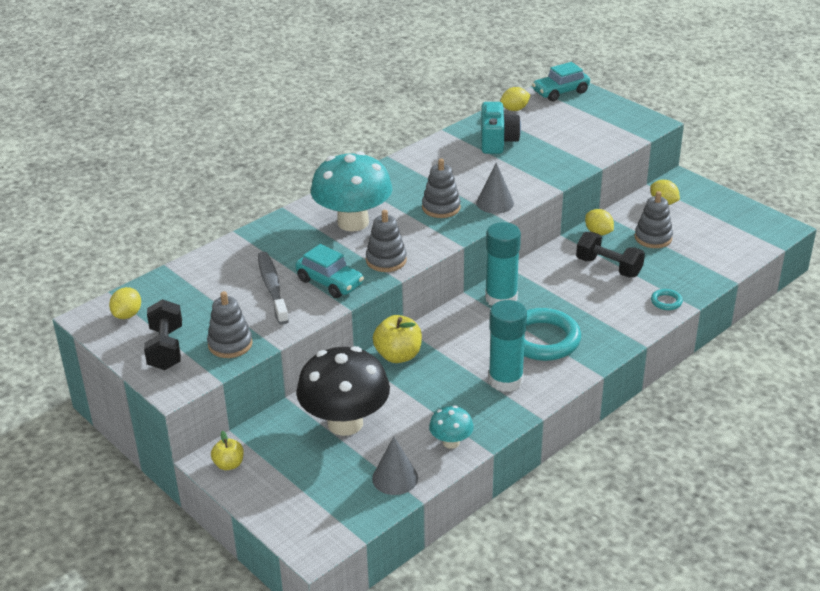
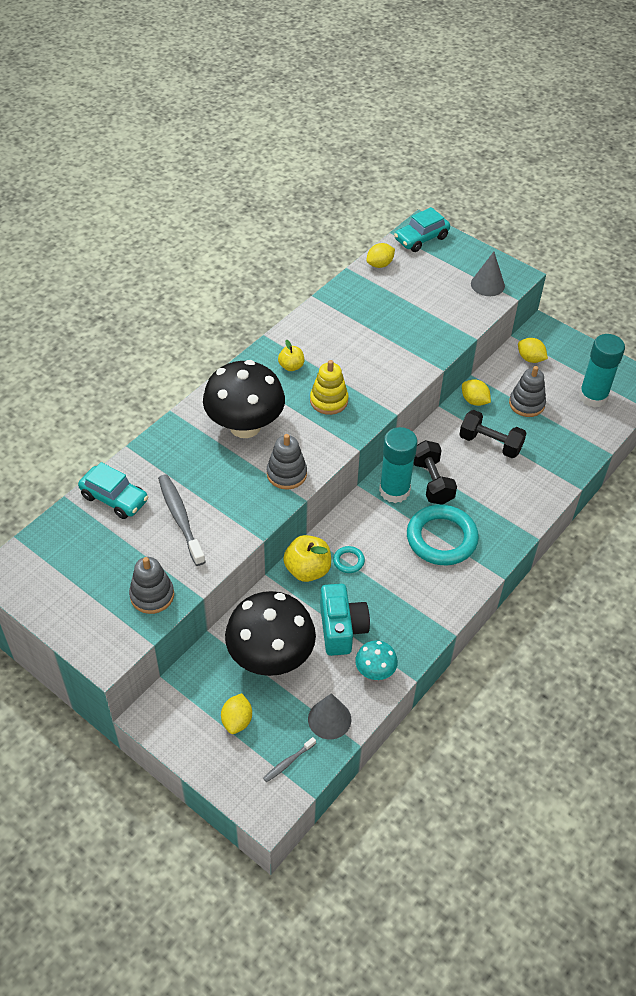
camera: 10 degrees left, 15 degrees up
yellow lemon [109,287,141,319] -> yellow lemon moved to [221,693,252,734]
black dumbbell [144,299,182,370] -> black dumbbell moved to [413,440,457,505]
yellow apple [211,431,244,470] -> yellow apple moved to [278,340,304,371]
turquoise car [295,244,364,298] -> turquoise car moved to [78,462,148,519]
turquoise mushroom [311,151,392,232] -> black mushroom [203,360,285,438]
grey stacking toy [422,159,461,218] -> yellow stacking toy [310,360,348,415]
grey cone [476,163,514,214] -> grey cone moved to [471,252,505,296]
turquoise camera [481,102,521,154] -> turquoise camera moved to [320,584,370,656]
turquoise glue stick [488,300,527,392] -> turquoise glue stick moved to [579,334,625,408]
turquoise ring [651,289,683,310] -> turquoise ring moved to [333,546,365,573]
none -> grey toothbrush [263,737,316,782]

